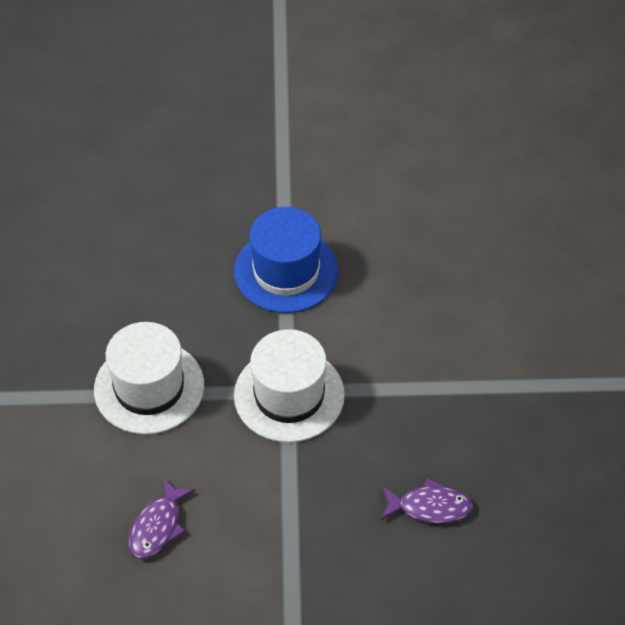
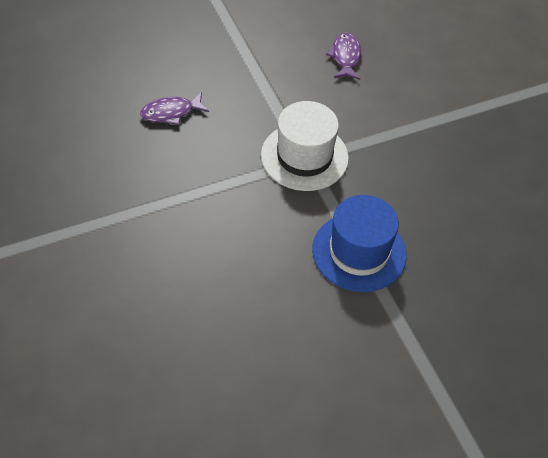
camera: 155 degrees right, 0 degrees up
white hat [94,322,204,435] -> none

